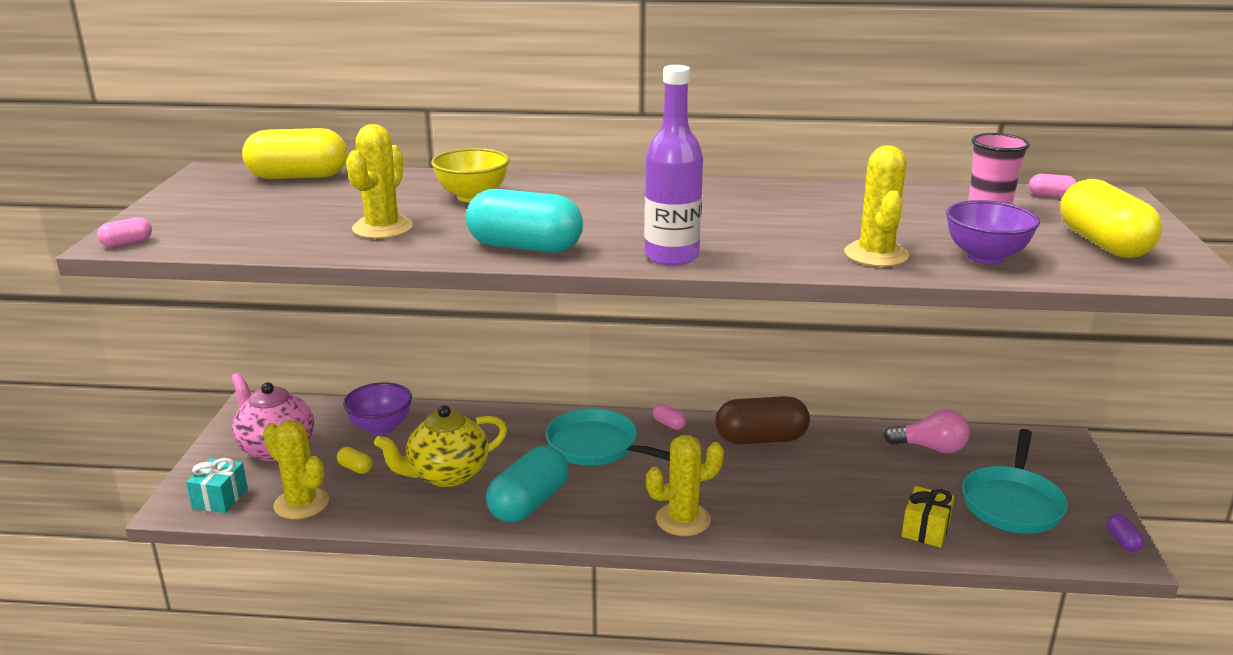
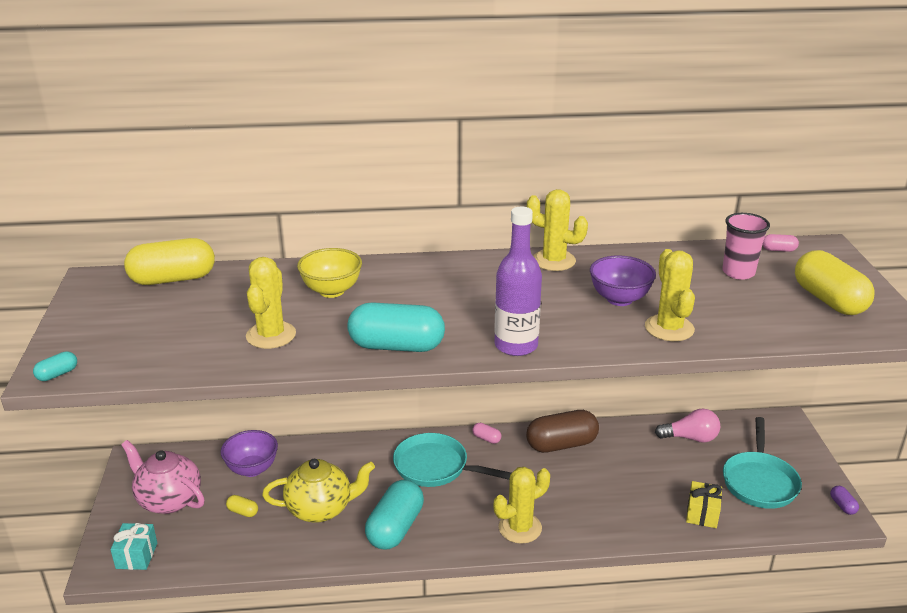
camera: 10 degrees left, 5 degrees up
pink capsule [97,217,152,247] -> turquoise capsule [33,351,77,381]
yellow cactus [263,420,329,519] -> yellow cactus moved to [527,189,588,271]
yellow teapot [374,405,507,487] -> yellow teapot turned 150 degrees counterclockwise [262,459,375,523]
purple bowl [946,200,1040,264] -> purple bowl moved to [590,255,656,306]

